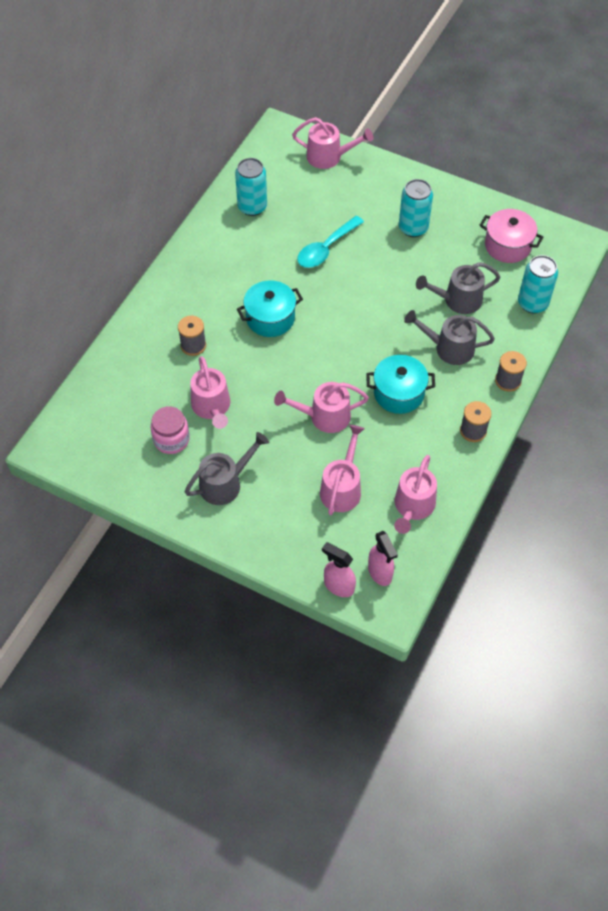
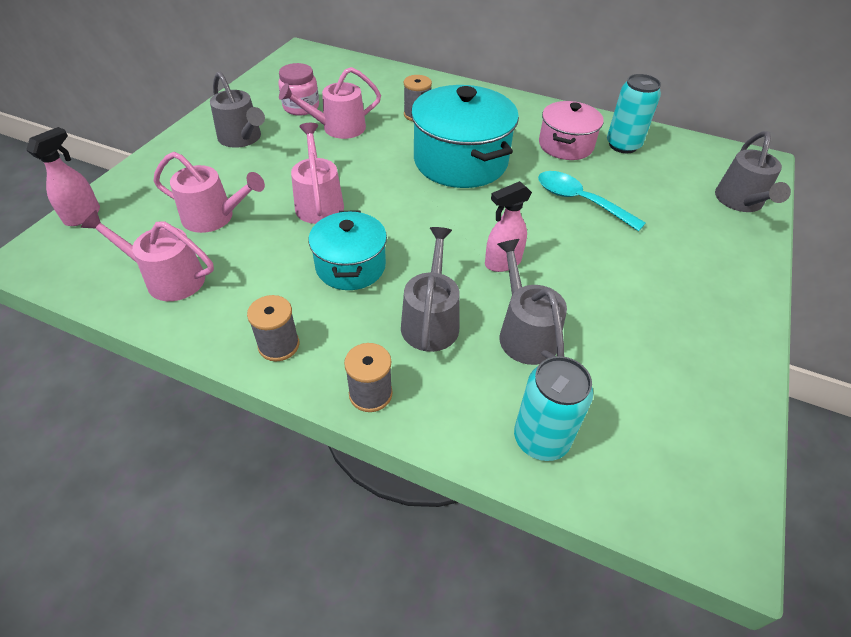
camera: 85 degrees right, 10 degrees down
turquoise pot [237,280,303,337] -> turquoise pot [411,85,519,188], size x1.65
pink watering can [292,117,373,169] -> grey watering can [715,131,791,212]
pink spray bottle [368,531,398,586] -> pink spray bottle moved to [485,181,532,272]
turquoise can [399,179,433,237] -> none
pink pot [480,209,543,263] -> pink pot moved to [539,101,604,160]

